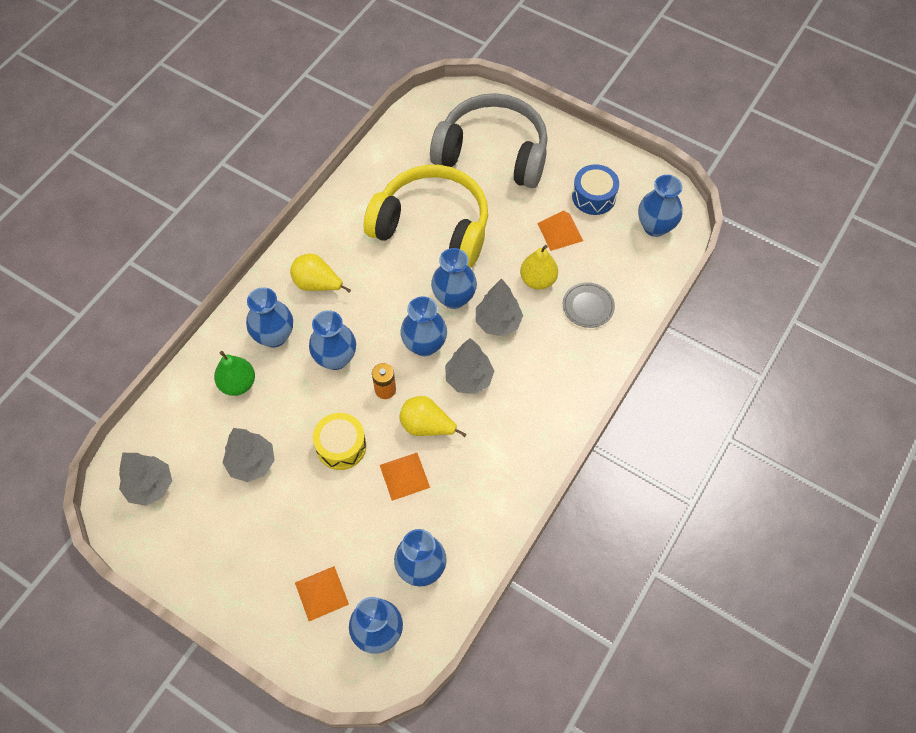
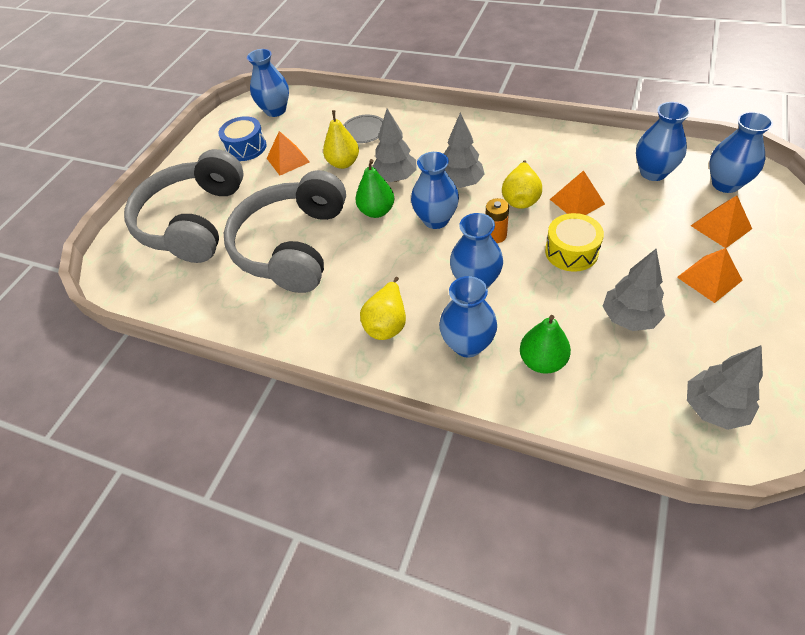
camera: 95 degrees left, 10 degrees down
yellow headphones [364,165,488,268] -> grey headphones [224,170,346,293]
blue vase [431,248,477,309] -> green pear [355,159,394,218]
none -> orange pyramid [677,248,743,303]

